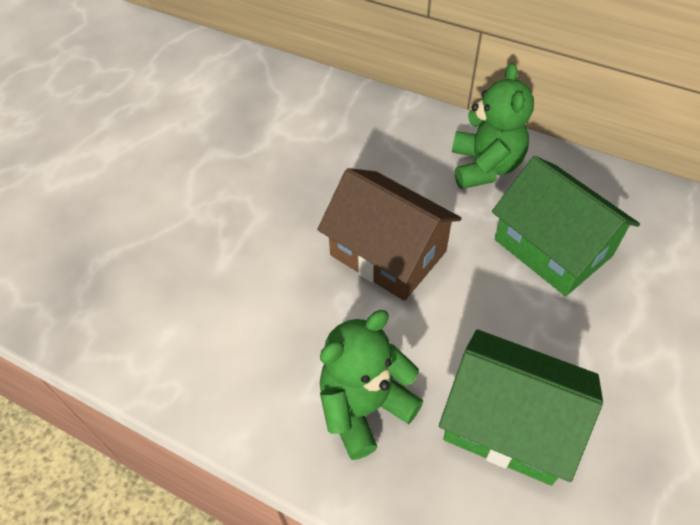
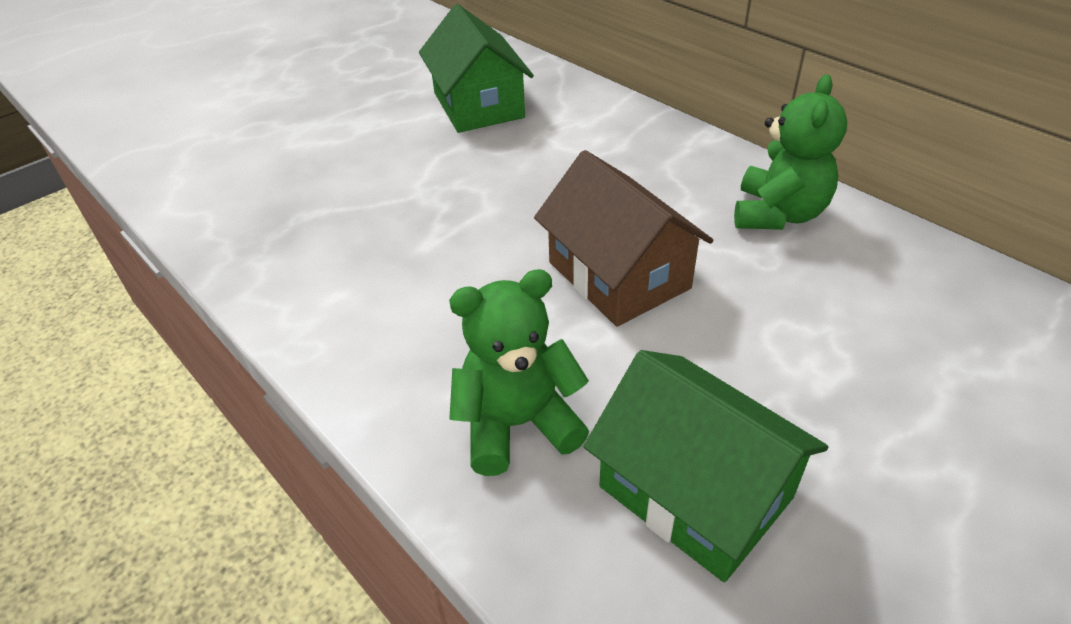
camera: 20 degrees right, 10 degrees down
green house [492,156,640,296] -> green house moved to [419,4,534,133]

